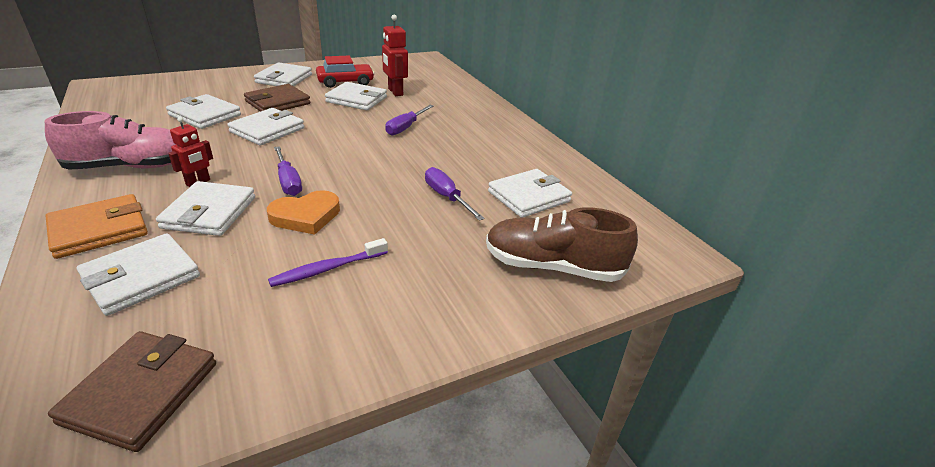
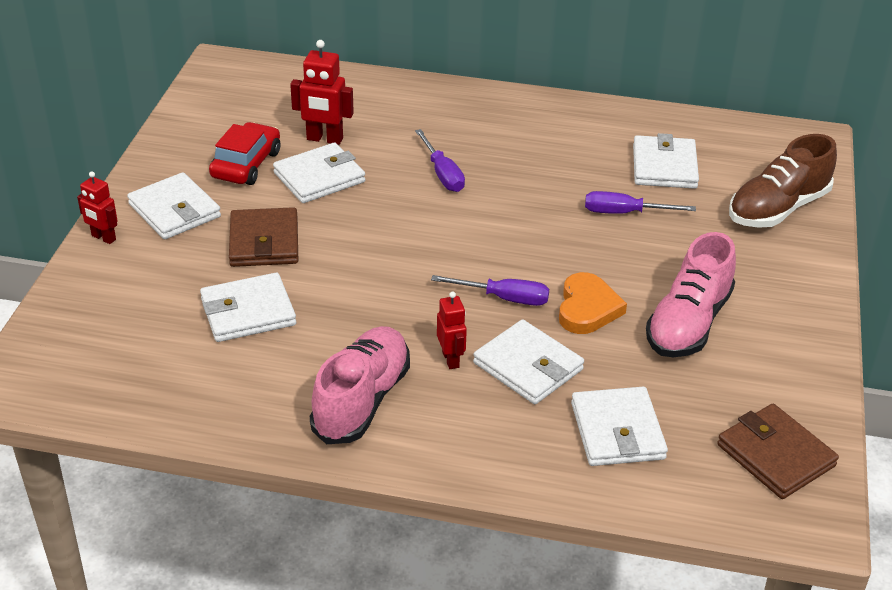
camera: 50 degrees left, 5 degrees up
orange wallet [46,194,148,259] -> none
white wallet [227,108,304,146] -> none
purple toothbrush [268,238,388,287] -> pink shoe [646,232,736,357]
none -> red robot [77,172,118,244]

